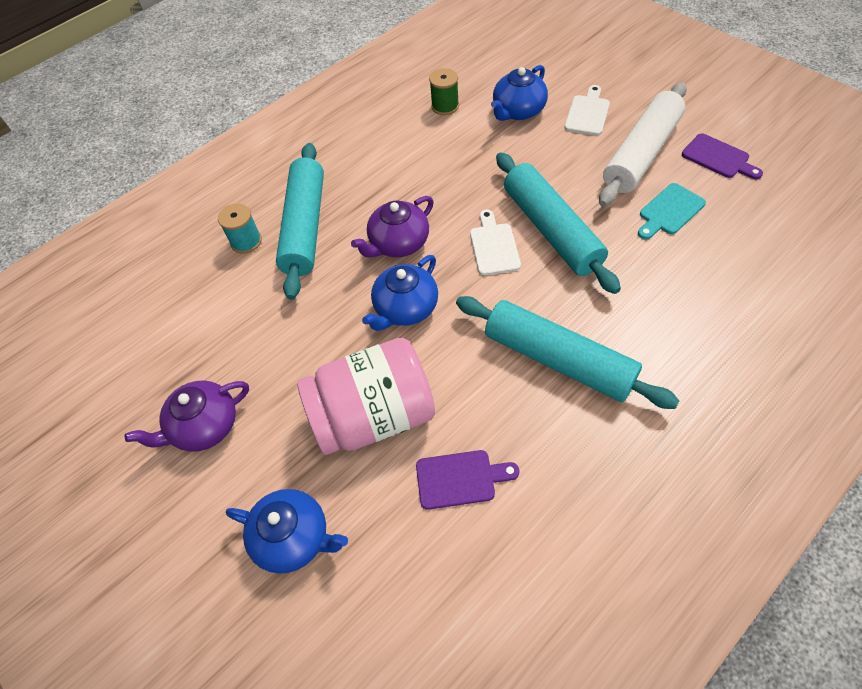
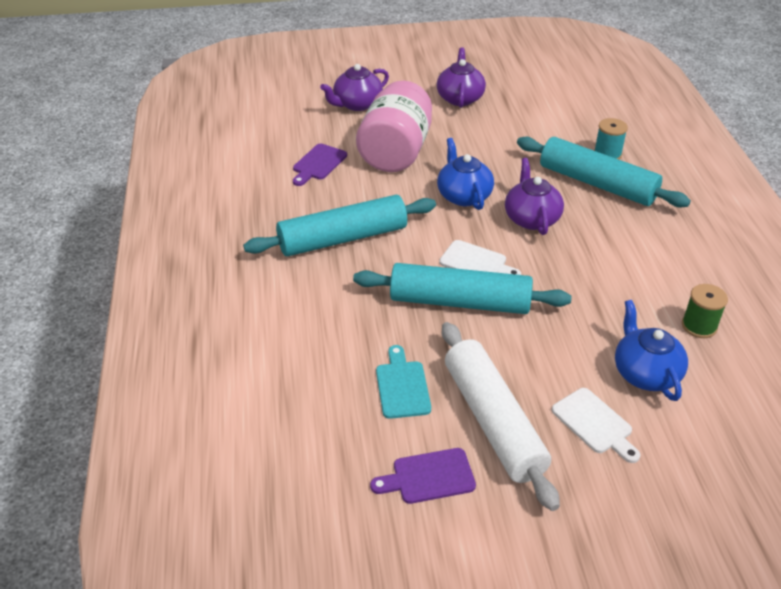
camera: 120 degrees right, 15 degrees down
blue teapot [226,489,348,574] -> purple teapot [320,64,389,111]

